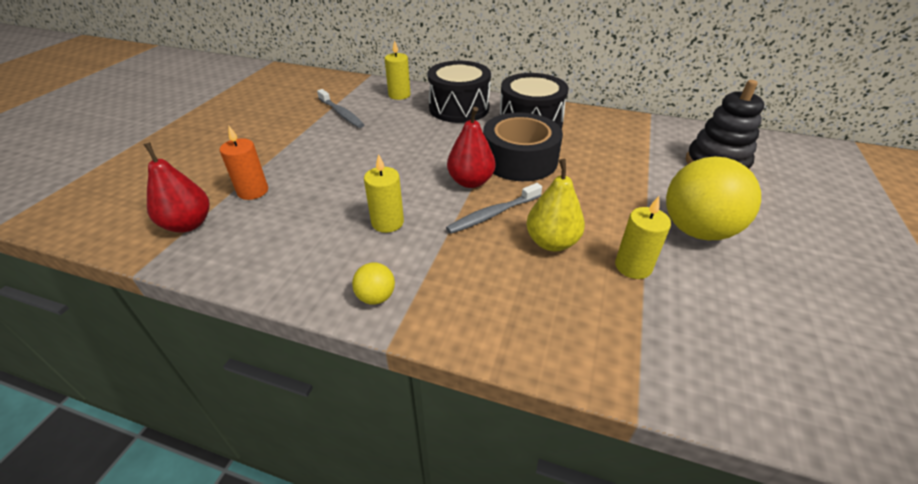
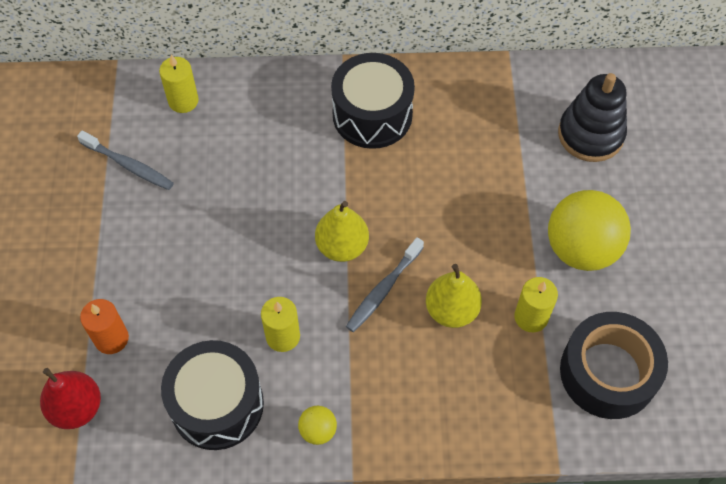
camera: 20 degrees left, 20 degrees up
black drum [428,61,491,123] -> black drum moved to [161,340,264,450]
red pear [447,107,495,188] -> yellow pear [315,201,369,262]
black tape [483,113,563,181] -> black tape moved to [560,312,668,419]

